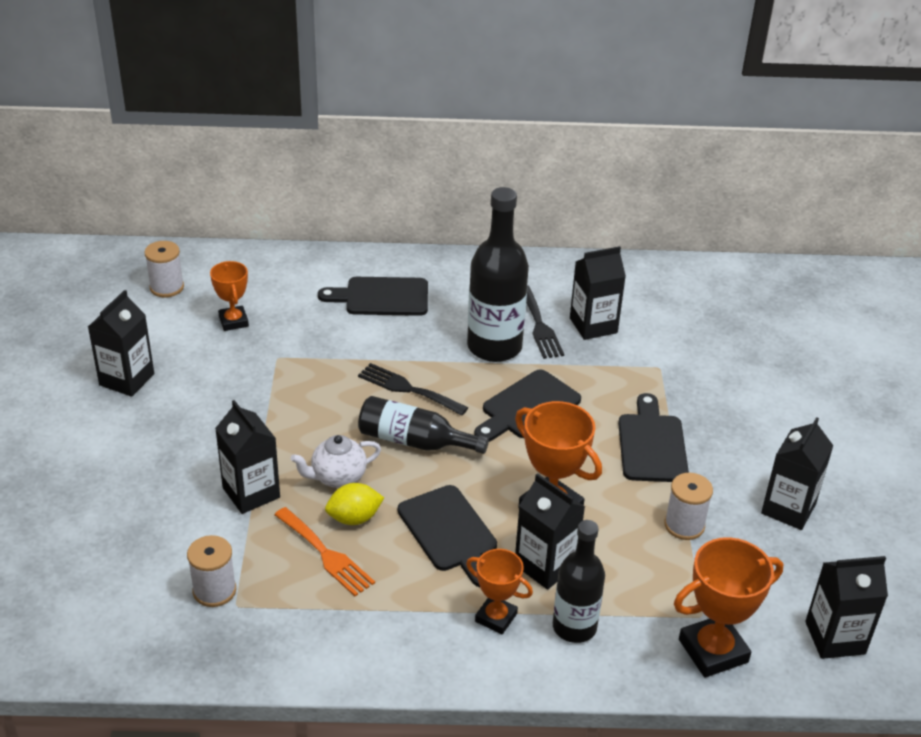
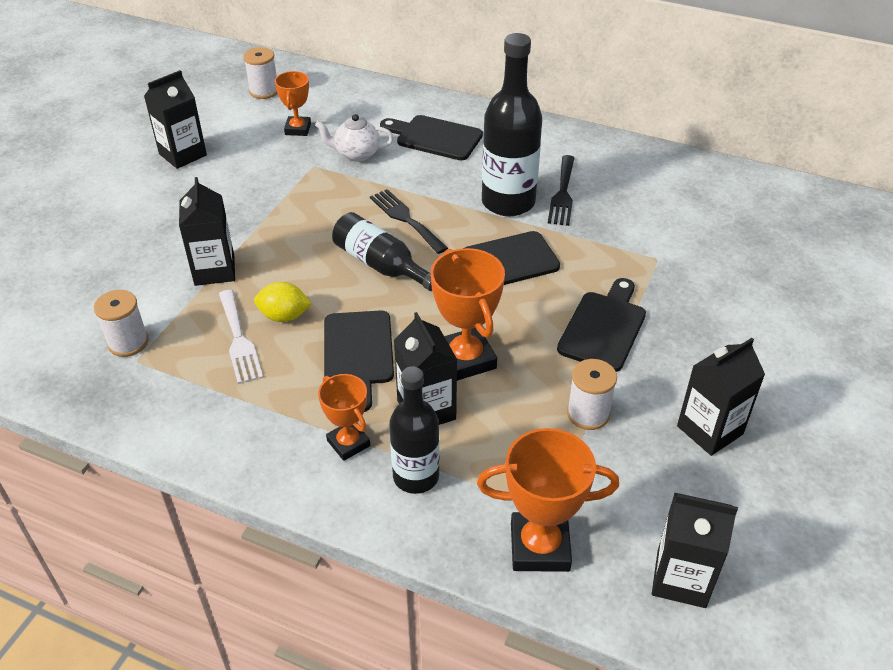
camera: 25 degrees right, 5 degrees up
orange fork [274,507,375,596] -> white fork [219,290,263,384]
white teapot [291,435,381,488] -> white teapot moved to [315,114,394,162]
black carton [570,246,626,340] -> none

